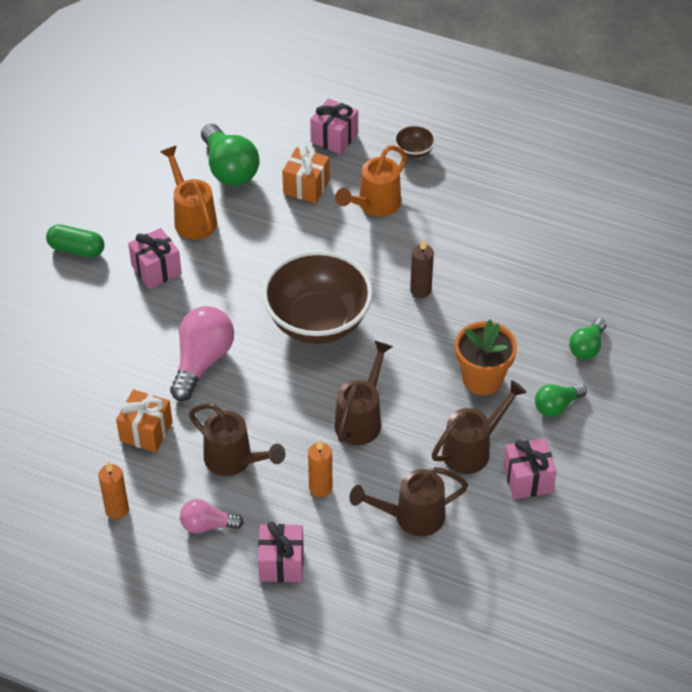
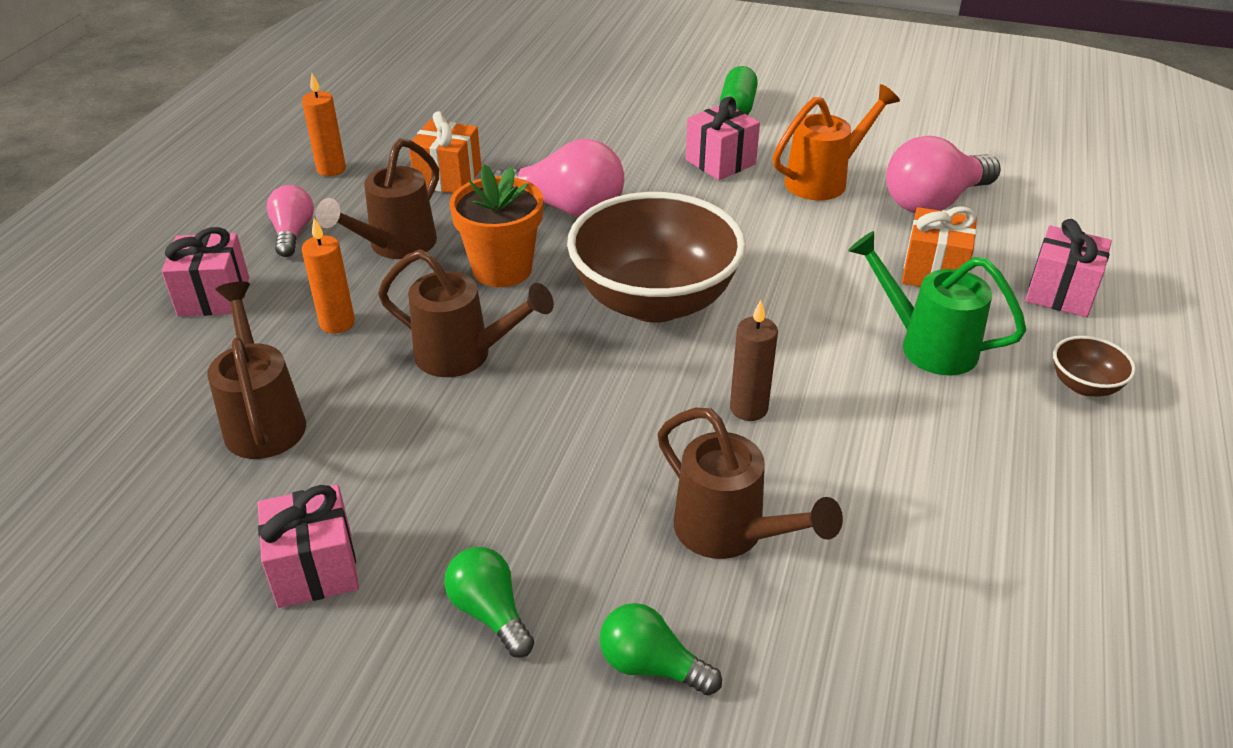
camera: 85 degrees right, 10 degrees down
green light bulb [201,124,260,186] -> pink light bulb [886,136,1001,213]
orange watering can [335,145,407,217] -> green watering can [848,231,1026,375]
brown watering can [431,380,527,474] -> brown watering can moved to [658,408,843,559]
orange flower pot [455,319,517,395] -> orange flower pot moved to [449,165,543,287]

